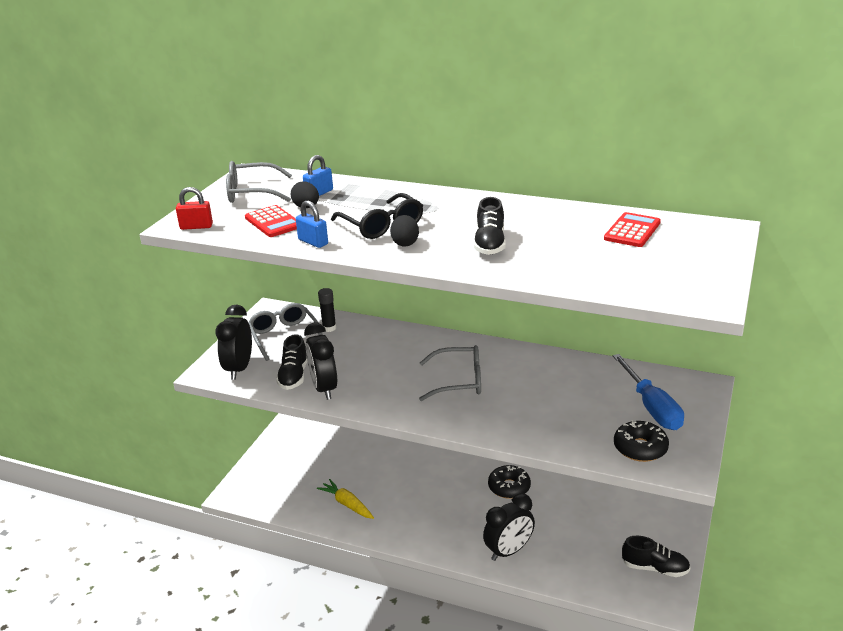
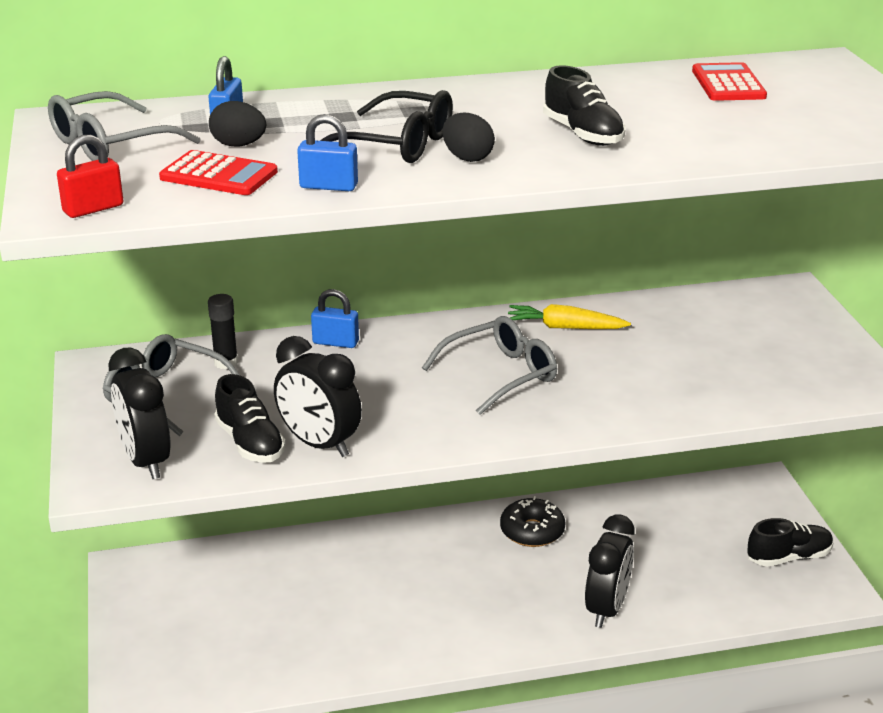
camera: 35 degrees left, 0 degrees up
yellow carrot [317,479,374,519] -> yellow carrot moved to [508,304,631,329]
blue screwdriver [613,354,684,430] -> none
black donut [614,420,669,462] -> none
none -> blue padlock [311,289,359,348]

